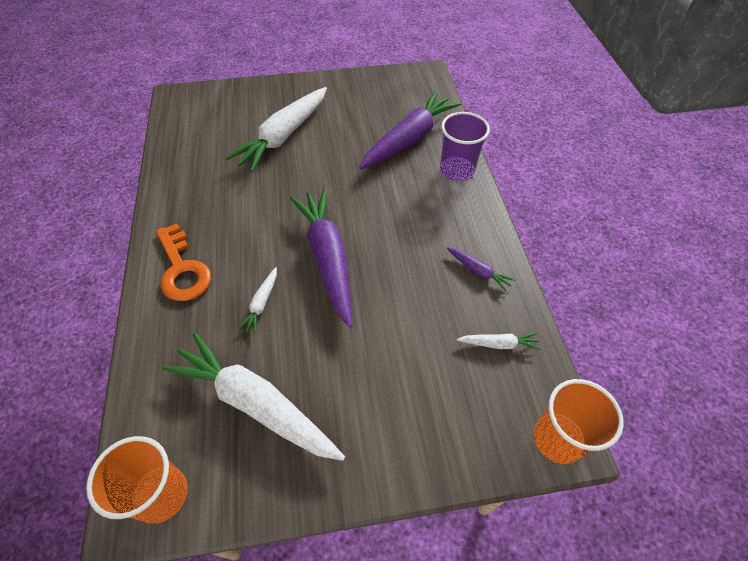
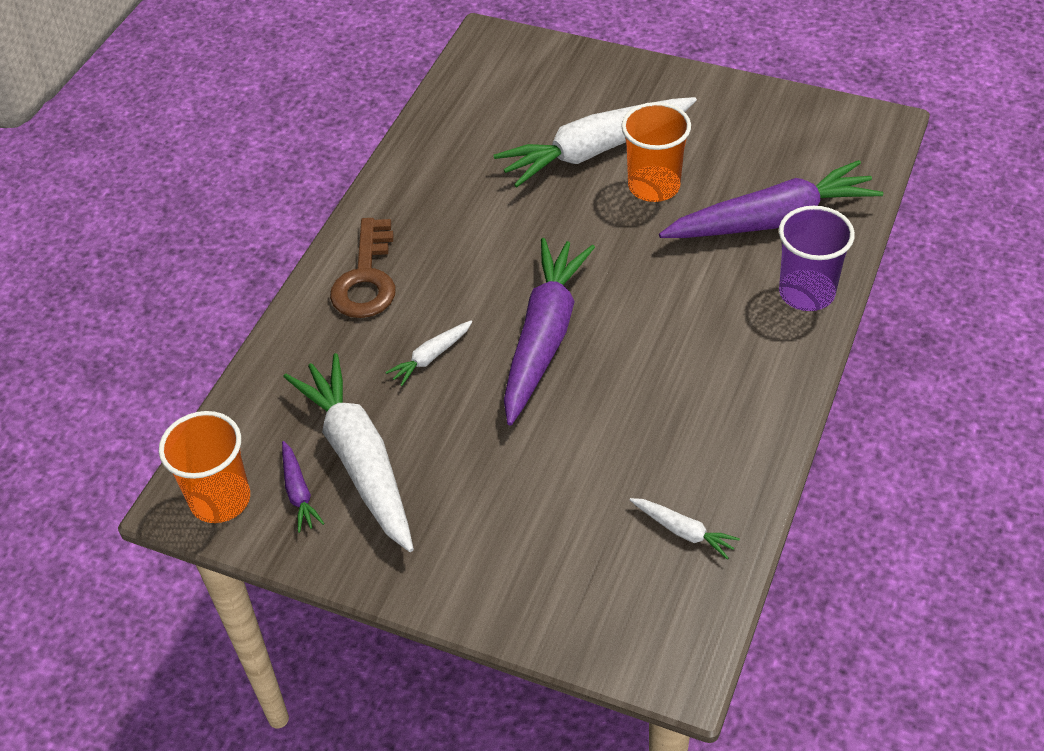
camera: 35 degrees right, 5 degrees down
orange key [156,223,211,301] -> brown key [330,218,396,318]
purple carrot [446,247,515,292] -> purple carrot moved to [282,441,325,533]
orange cup [534,379,624,464] -> orange cup moved to [621,102,691,202]

